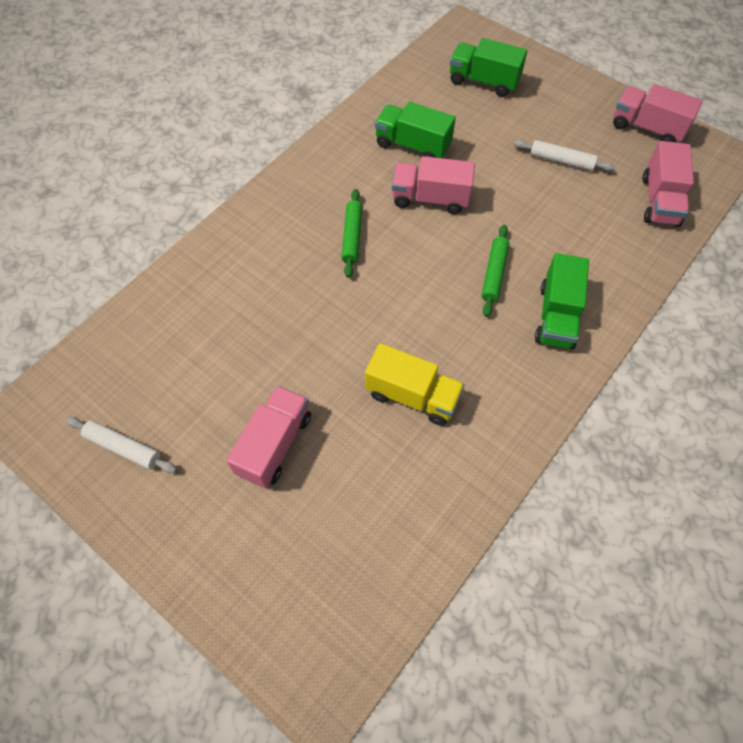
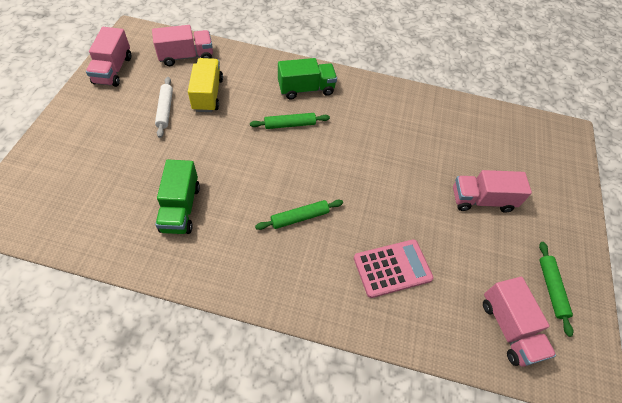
camera: 120 degrees left, 5 degrees down
white rolling pin [66,417,177,473] -> green rolling pin [539,242,574,337]
yellow truck [365,343,465,426] -> yellow truck moved to [188,58,223,112]
pink truck [392,156,475,214] -> pink truck moved to [483,277,556,367]
green truck [450,38,527,97] -> none
none -> pink calculator [354,239,434,298]

